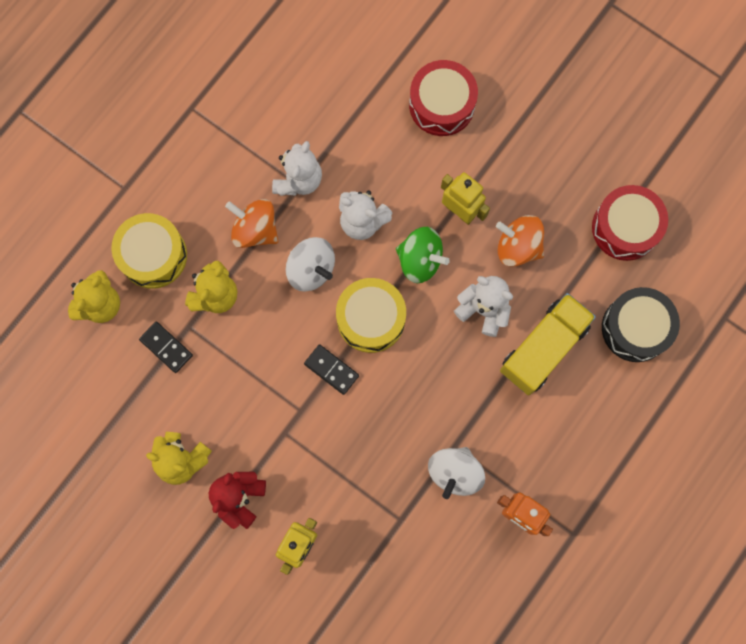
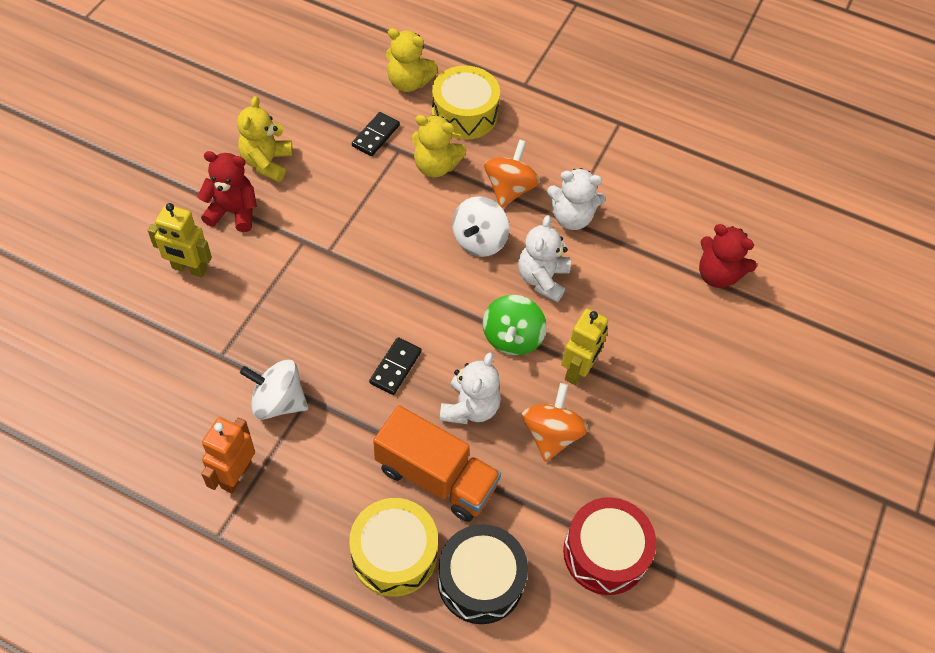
camera: 75 degrees right, 20 degrees down
black domino [304,344,359,395] -> black domino moved to [369,337,422,395]
yellow drum [336,278,406,353] -> yellow drum moved to [349,498,438,597]
red drum [409,60,478,136] -> none
yellow truck [500,293,596,395] -> orange truck [373,405,501,522]
none -> red teddy bear [699,224,757,288]

